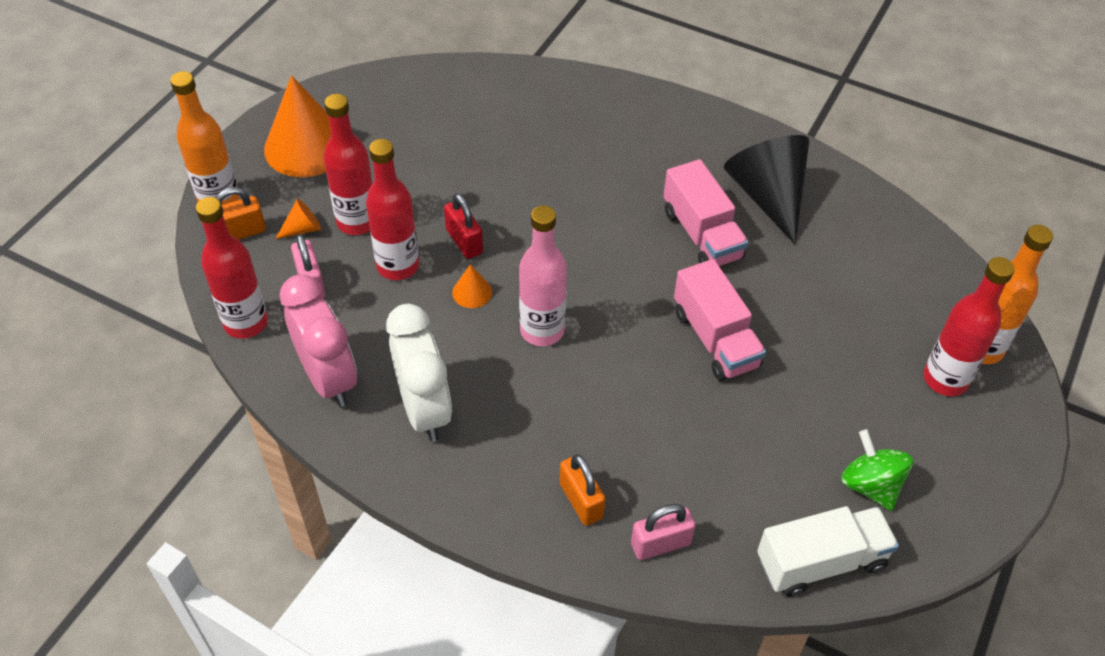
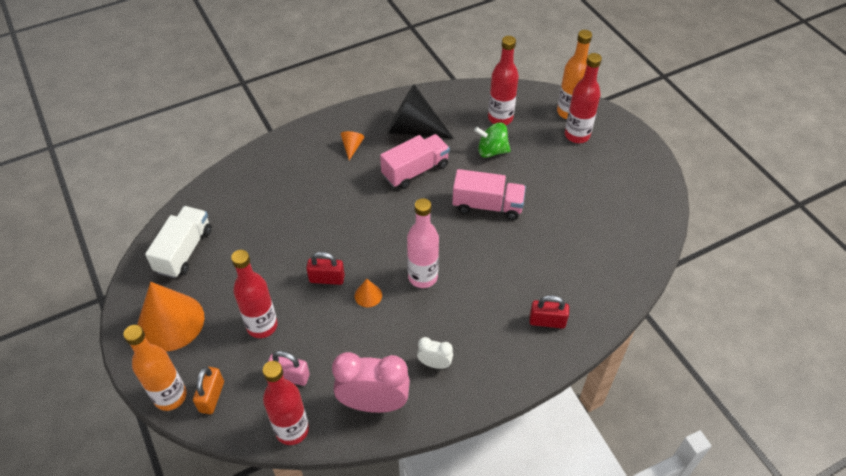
camera: 55 degrees left, 0 degrees up
orange cone [275,199,321,239] -> orange cone moved to [341,131,364,160]
red bottle [366,139,419,280] -> red bottle moved to [488,36,519,125]
white clock [386,304,452,442] -> white clock [417,337,453,369], size x0.50
orange padlock [559,454,606,526] -> red padlock [529,295,569,329]
pink padlock [631,504,696,560] -> none
pink truck [664,159,748,266] -> pink truck turned 45 degrees counterclockwise [380,134,450,189]
white truck [757,506,899,597] -> white truck moved to [145,206,212,278]
green spinning top [841,429,913,511] -> green spinning top moved to [474,122,511,158]

